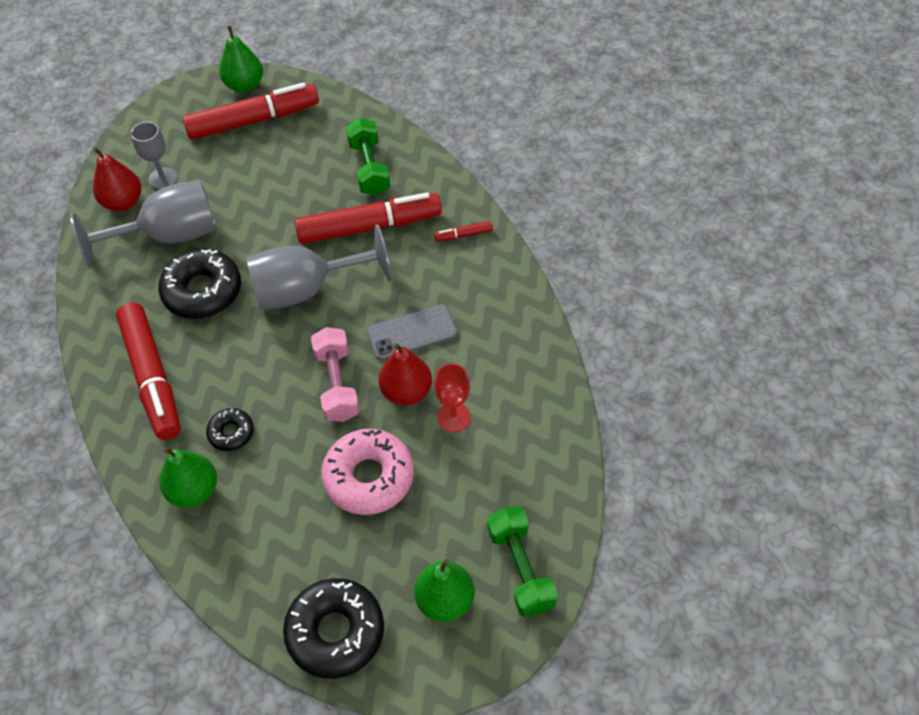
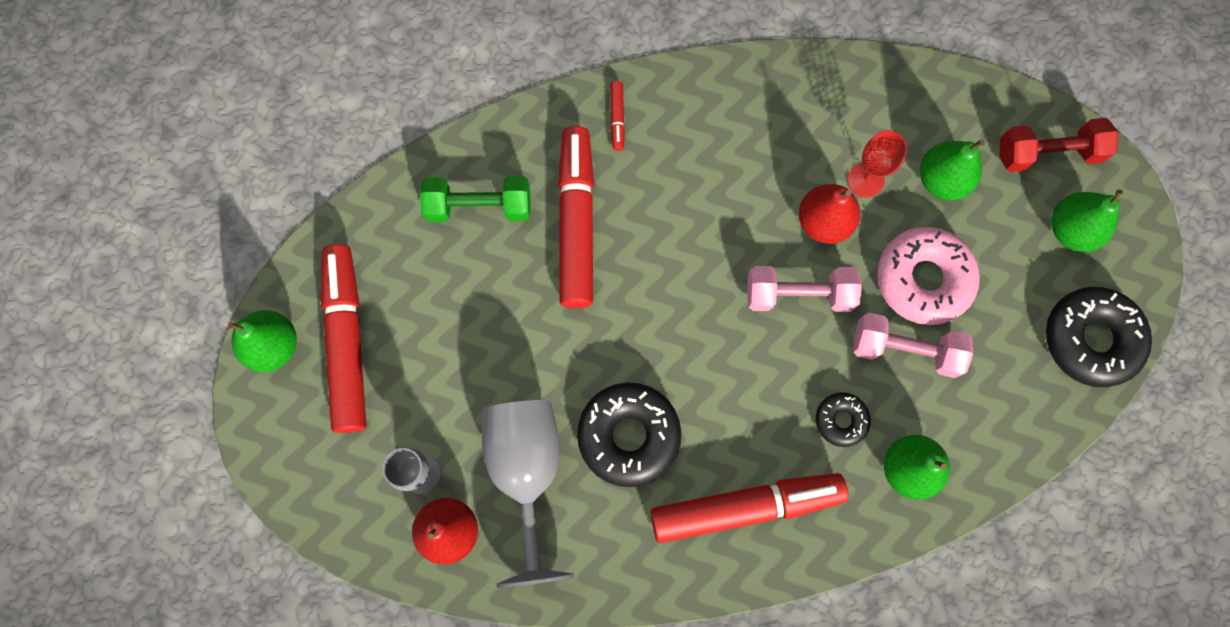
camera: 80 degrees left, 20 degrees up
grey goblet [247,224,392,310] -> none
grey phone [367,304,458,360] -> none
green dumbbell [487,507,558,617] -> red dumbbell [1000,118,1118,172]
none -> pink dumbbell [853,313,973,378]
none -> green pear [920,139,985,200]

